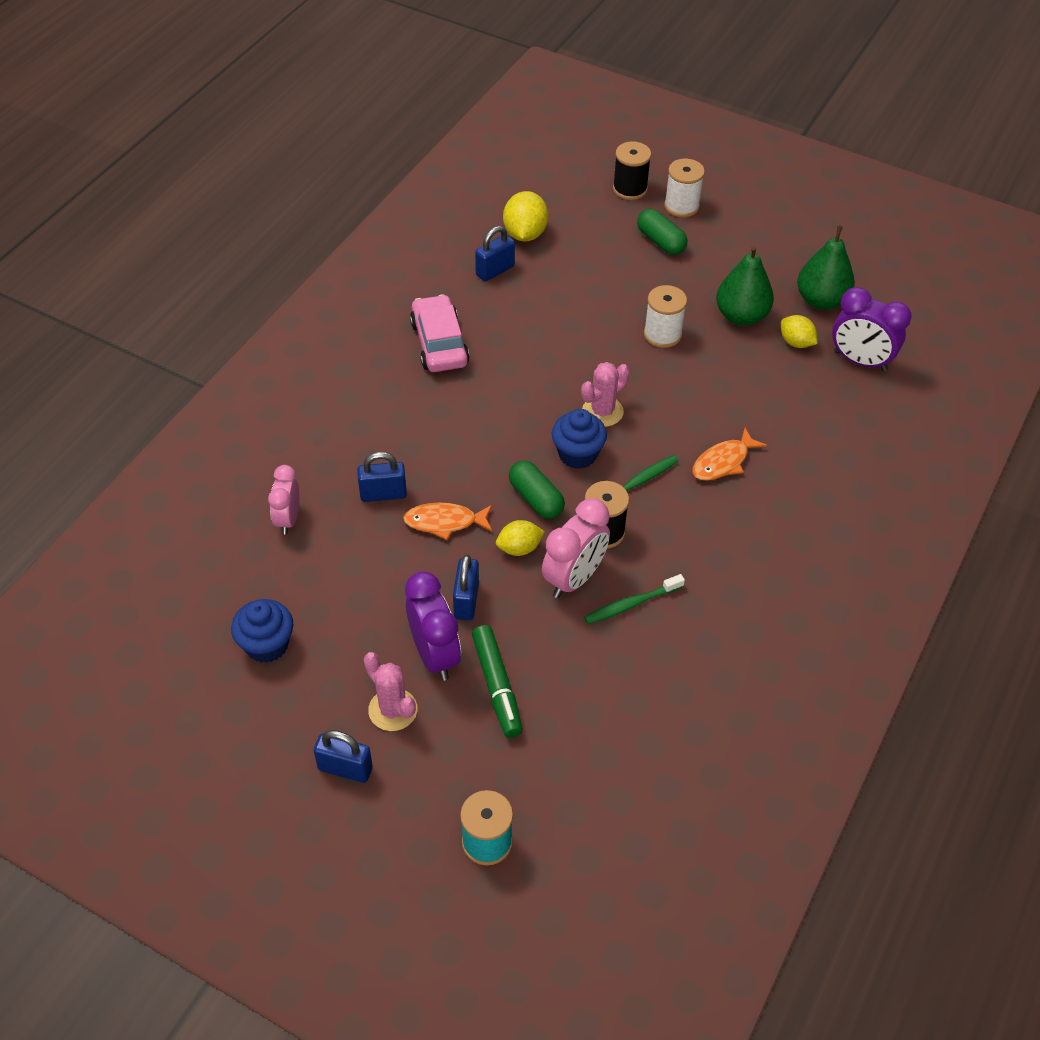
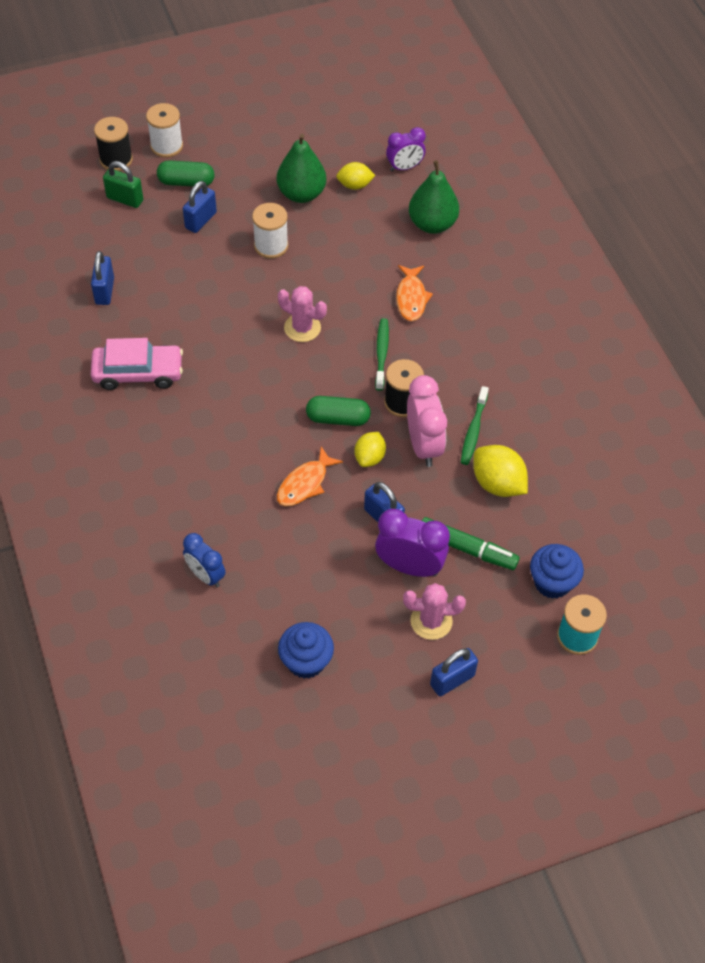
camera: 50 degrees left, 5 degrees up
pink clock [268,465,299,535] -> blue clock [183,533,226,587]
blue padlock [357,452,407,502] -> blue padlock moved to [183,181,217,233]
pink car [410,294,470,372] -> pink car turned 150 degrees clockwise [91,338,183,390]
yellow lemon [503,191,548,241] -> yellow lemon moved to [473,445,528,497]
blue cupcake [552,409,607,469] -> blue cupcake moved to [530,544,584,599]
pink cactus [581,362,630,427] -> pink cactus turned 60 degrees counterclockwise [278,286,327,342]
green pear [797,225,855,310] -> green pear moved to [409,160,459,234]
purple clock [832,287,912,371] -> purple clock [386,127,426,172], size x0.66
none -> green padlock [103,161,143,208]

